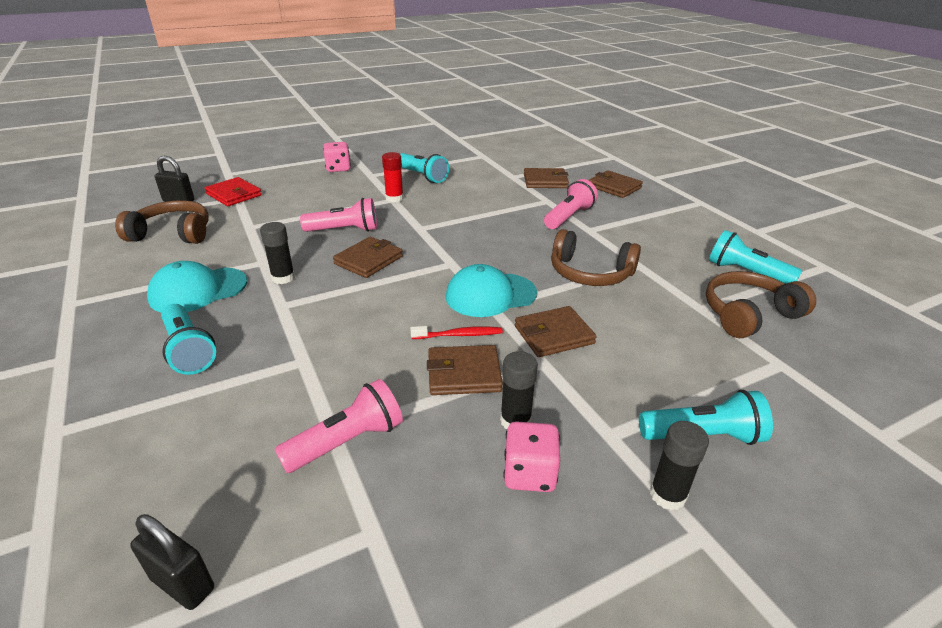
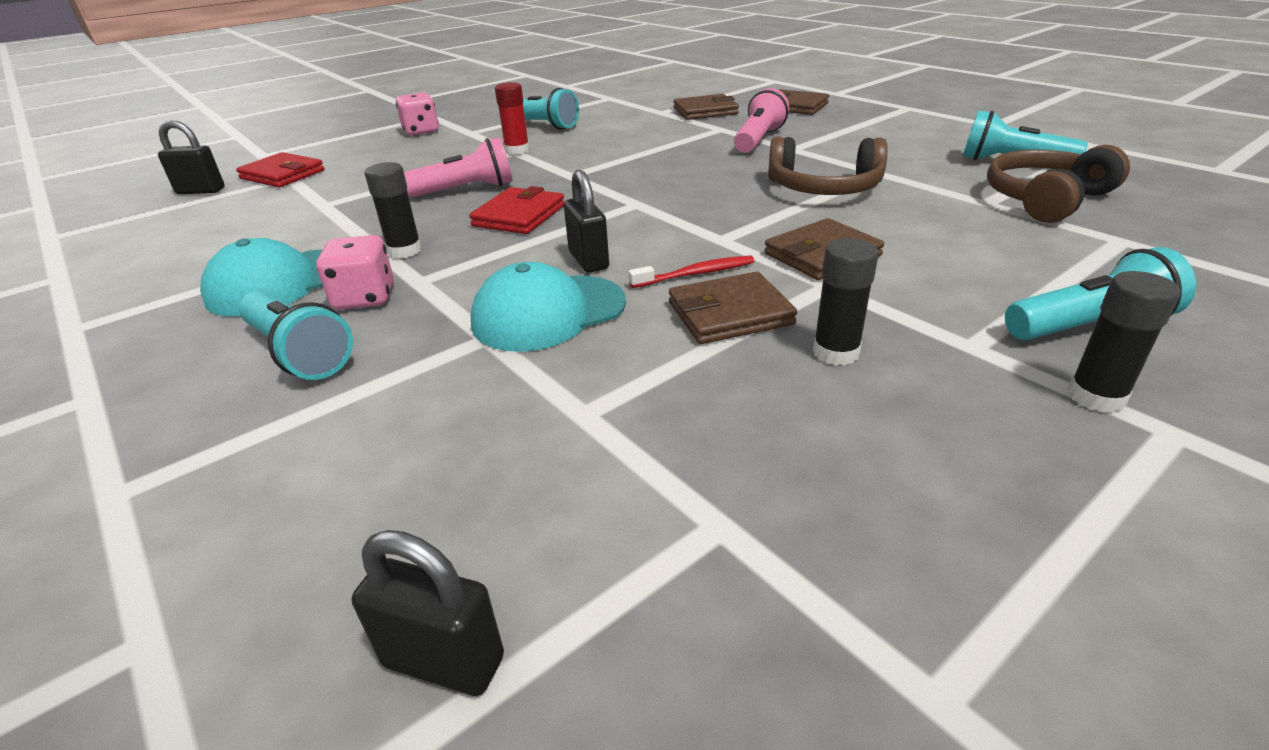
camera: 10 degrees left, 0 degrees up
brown headphones [115,200,209,244] -> none
pink flashlight [274,379,403,473] -> none
brown wallet [333,237,403,278] -> red wallet [469,186,564,234]
turquoise cap [446,264,537,317] -> turquoise cap moved to [471,262,626,352]
pink dice [503,421,560,492] -> pink dice moved to [316,235,394,310]
none -> black padlock [564,170,609,273]

